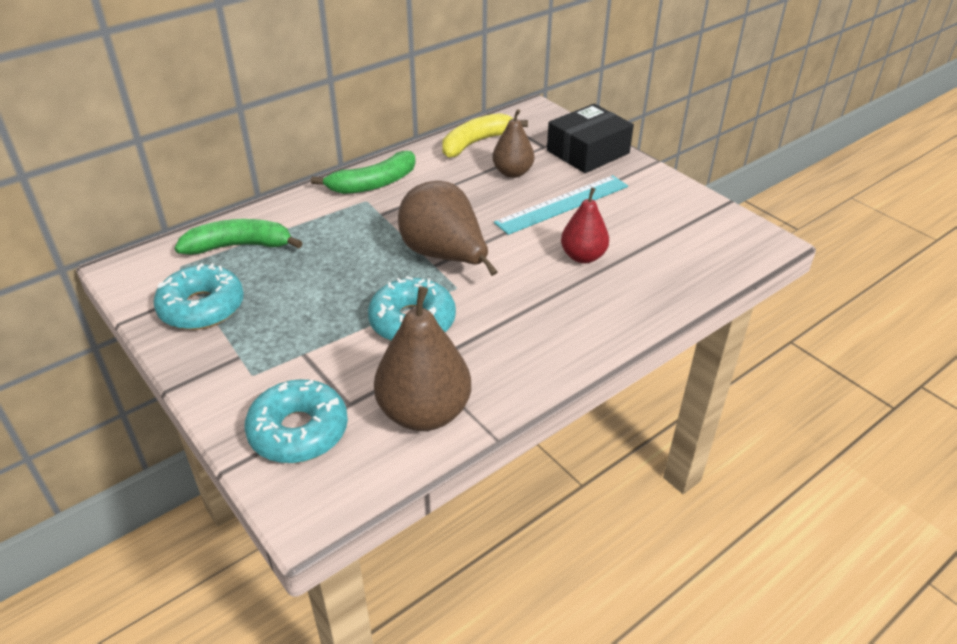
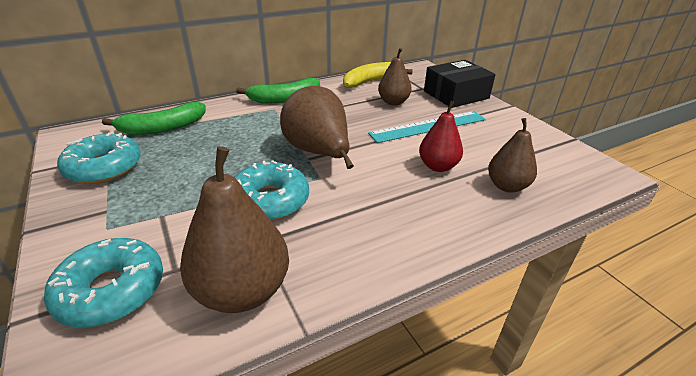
camera: 10 degrees right, 5 degrees down
green banana [175,219,303,255] -> green banana turned 150 degrees clockwise [102,102,206,135]
none -> brown pear [488,118,537,193]

